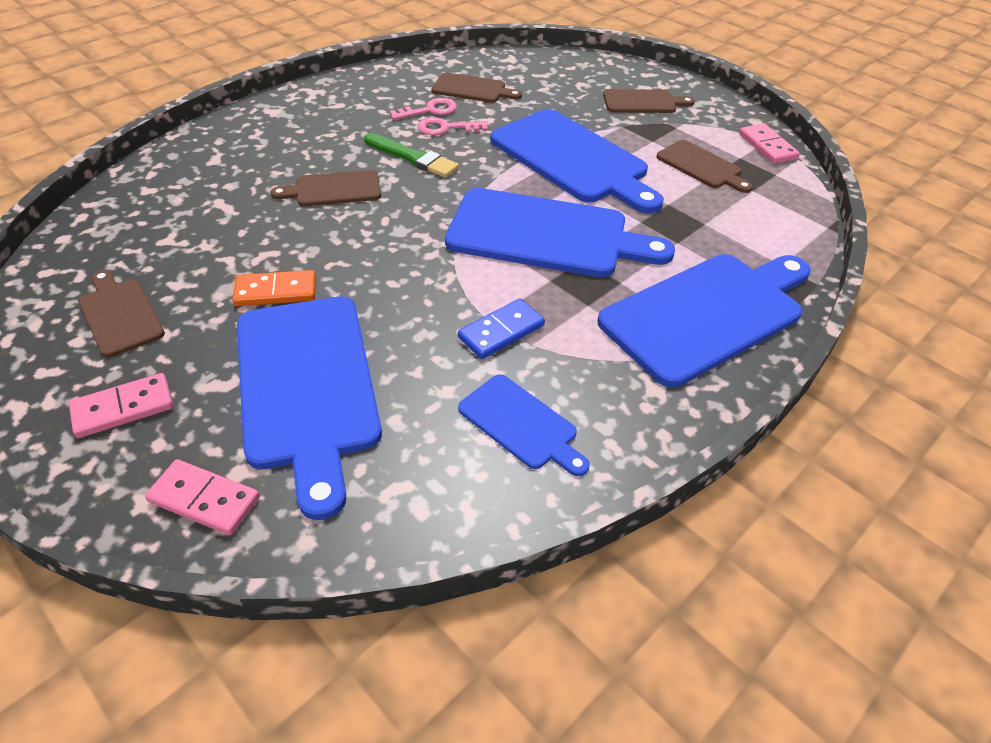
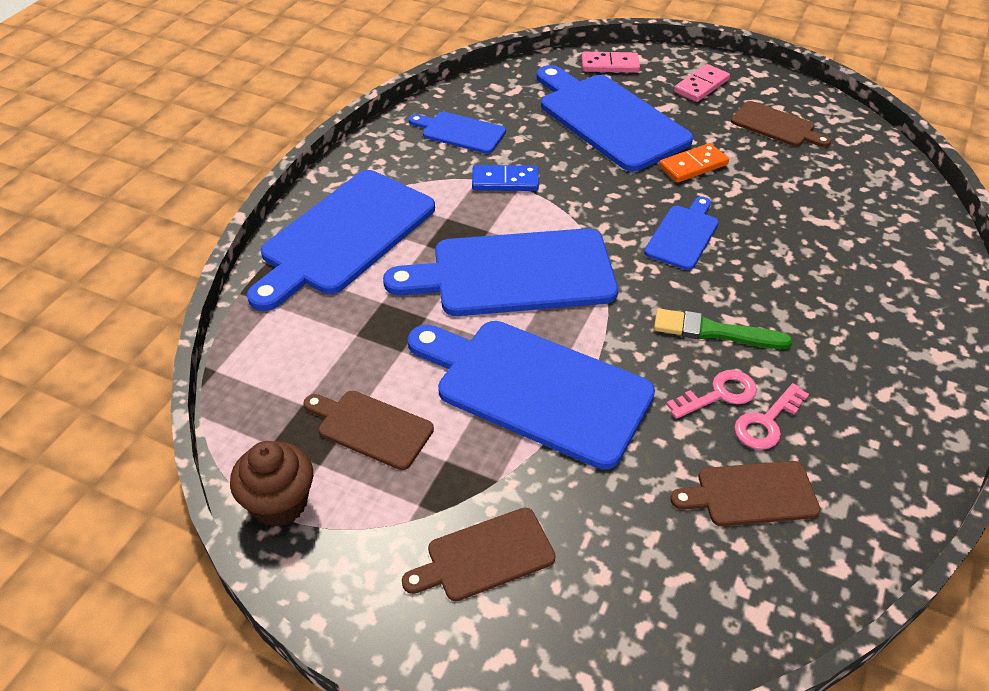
camera: 160 degrees right, 0 degrees up
brown cutting board [271,170,381,207] -> none
blue domino [458,299,545,359] -> blue domino turned 60 degrees clockwise [472,165,539,191]
pink domino [739,124,800,164] -> brown cupcake [230,441,313,527]
none -> blue cutting board [644,197,719,270]

